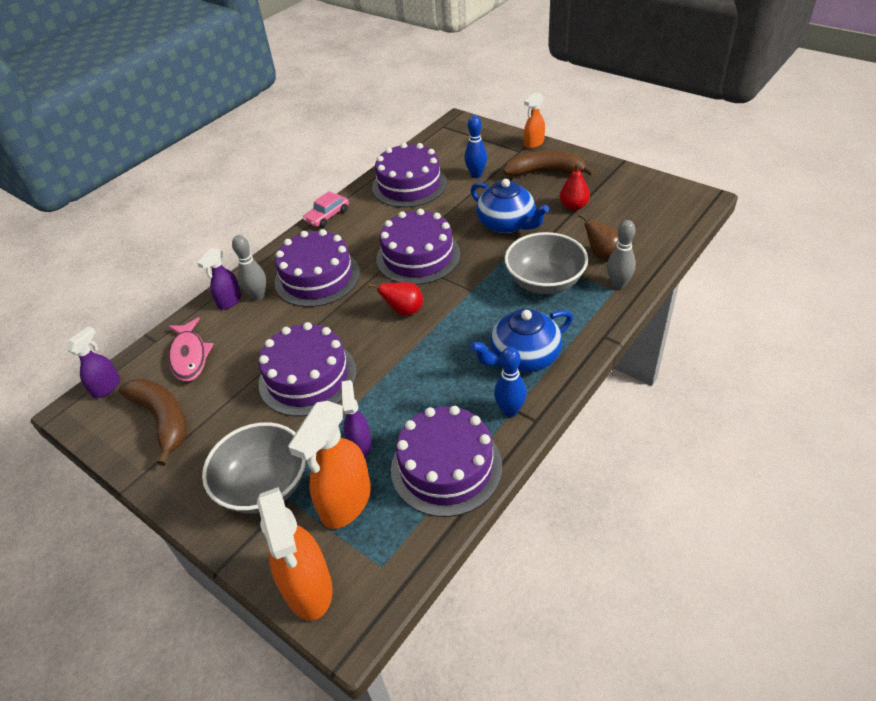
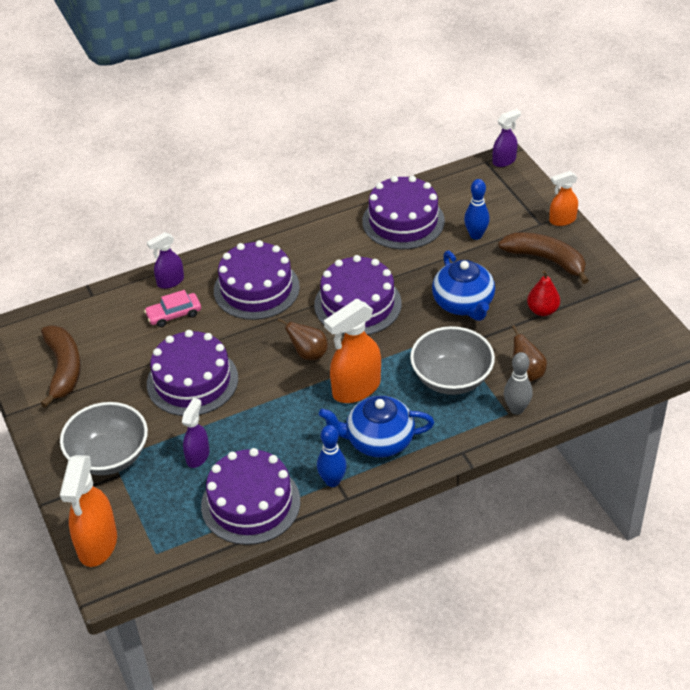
camera: 25 degrees right, 0 degrees up
purple spray bottle [66,326,120,398] -> purple spray bottle moved to [492,109,521,167]
pink fish [168,318,214,382] -> none
grey bowling pin [232,235,266,300] -> none
orange spray bottle [288,401,371,529] -> orange spray bottle moved to [324,299,381,403]
pink car [303,191,349,227] -> pink car moved to [144,290,201,327]
red pear [368,282,423,316] -> brown pear [278,318,328,360]

